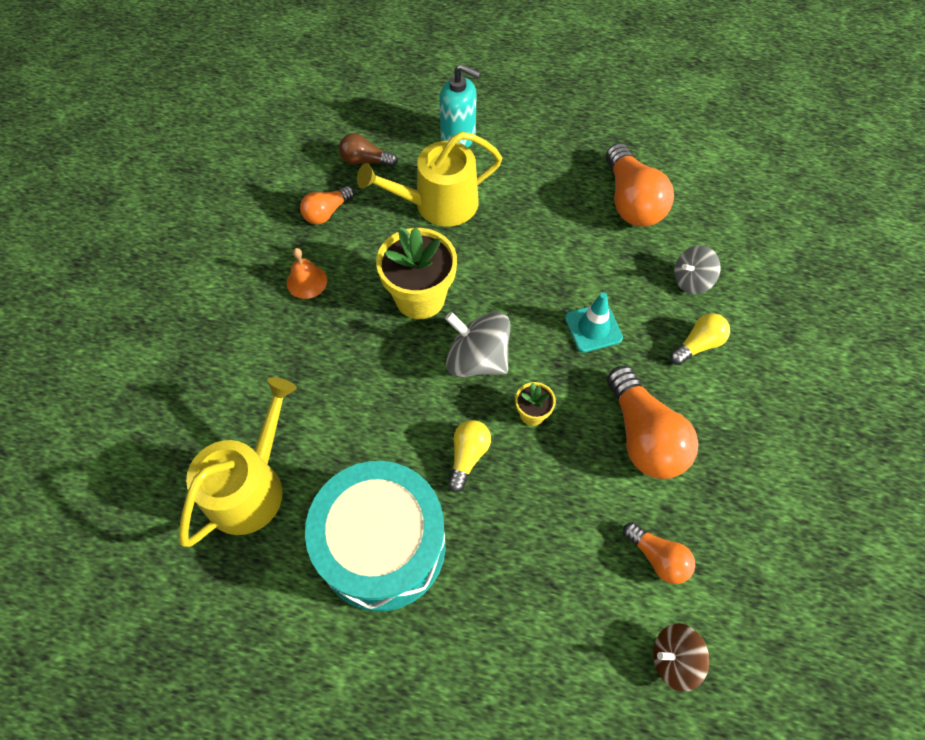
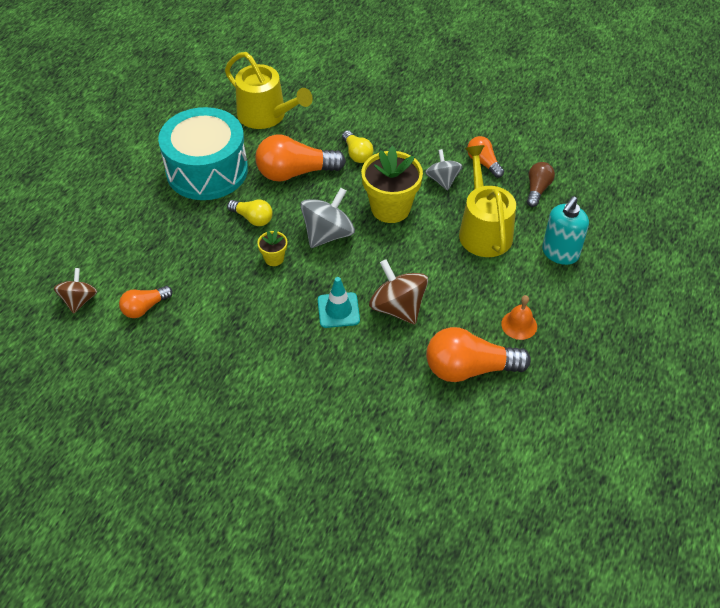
camera: 100 degrees right, 10 degrees down
orange bell [287,248,327,299] -> orange bell moved to [501,295,537,340]
orange light bulb [607,366,698,479] -> orange light bulb moved to [256,135,346,181]
yellow light bulb [670,313,730,365] -> yellow light bulb moved to [342,130,374,163]
grey spinning top [674,245,721,294] -> grey spinning top moved to [425,149,463,191]
none -> brown spinning top [369,259,428,324]

